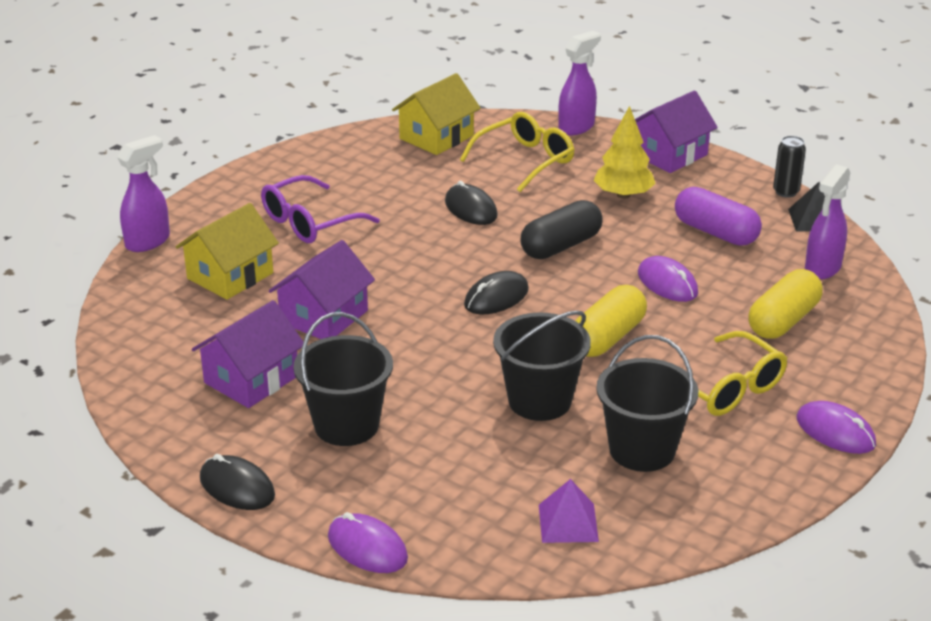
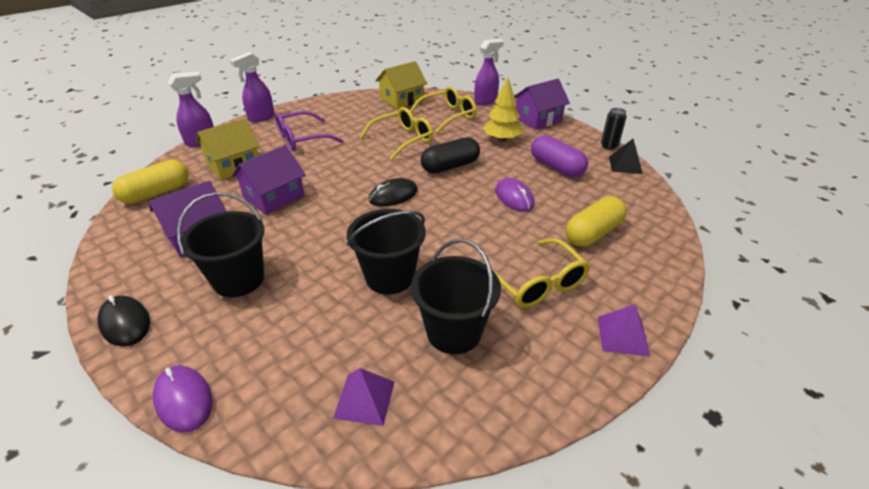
camera: 10 degrees right, 5 degrees up
black mouse [445,181,498,225] -> yellow glasses [360,107,433,160]
yellow capsule [575,285,647,357] -> yellow capsule moved to [112,160,189,204]
purple mouse [797,401,876,454] -> purple pyramid [598,304,650,357]
purple spray bottle [805,164,851,280] -> purple spray bottle moved to [229,52,274,122]

